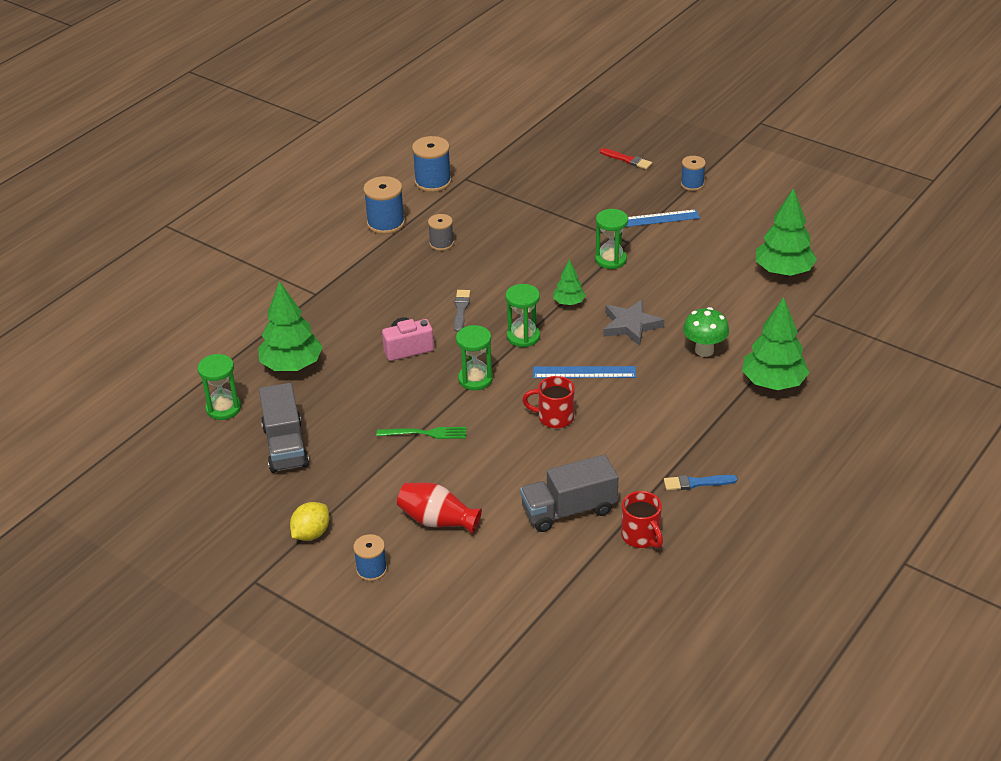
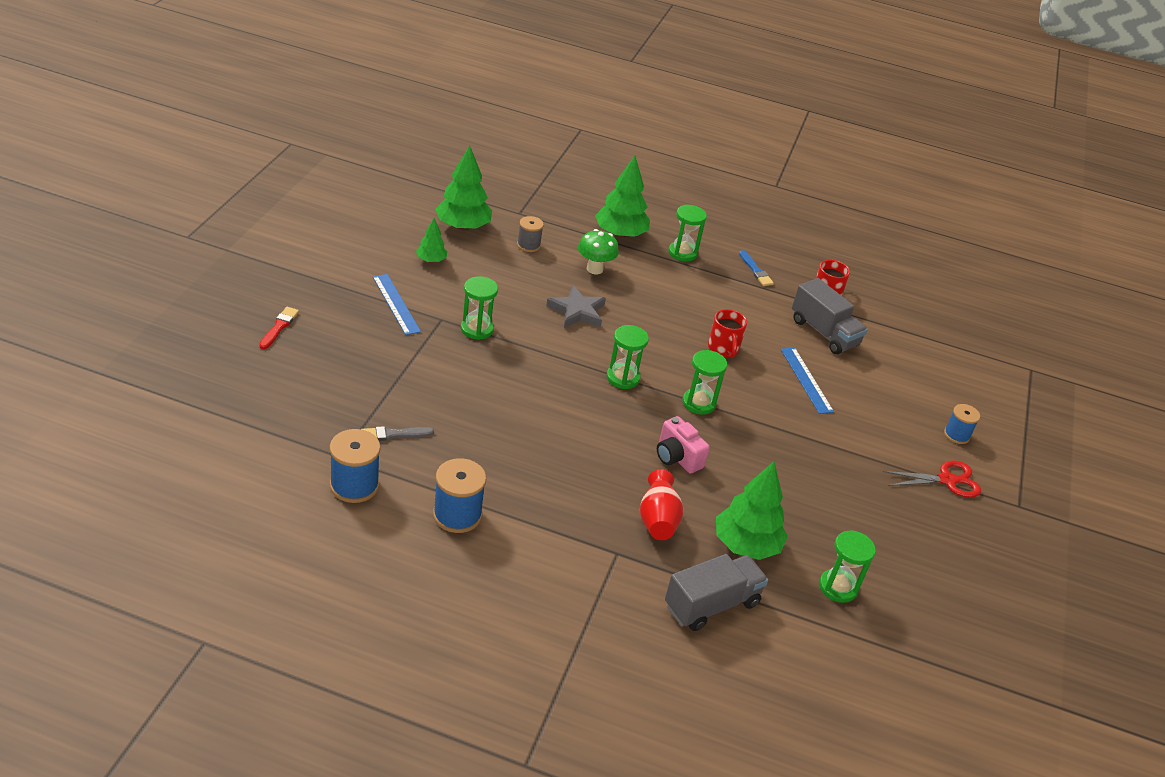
camera: 115 degrees left, 0 degrees up
grey truck [259,383,309,473] -> grey truck moved to [665,554,768,631]
yellow lemon [290,502,329,541] -> red scissors [883,460,981,498]
green fork [377,427,467,439] -> none
red vase [397,483,482,534] -> red vase moved to [640,469,684,540]
grey spool [428,214,454,251] -> grey spool moved to [517,216,544,252]
grey brush [454,290,470,332] -> grey brush moved to [361,426,434,441]
blue ruler [533,366,636,378] -> blue ruler moved to [781,348,834,414]
green tree [553,259,586,305] -> green tree moved to [416,218,447,263]
blue spool [681,156,706,191] -> none
none -> green hourglass [669,205,707,262]

